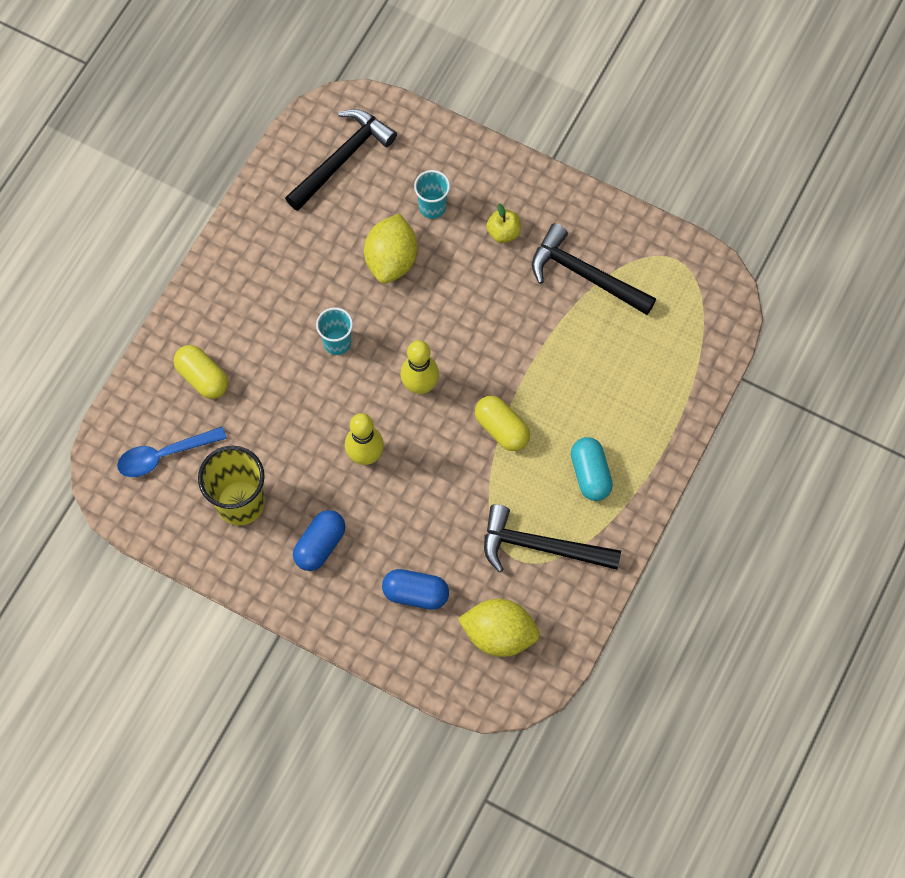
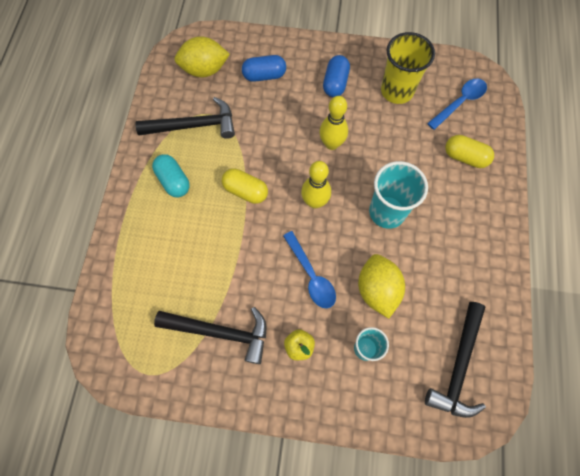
camera: 160 degrees right, 0 degrees up
turquoise cup [316,307,353,355] -> turquoise cup [369,161,428,229], size x1.71
none -> blue spoon [283,231,336,308]

